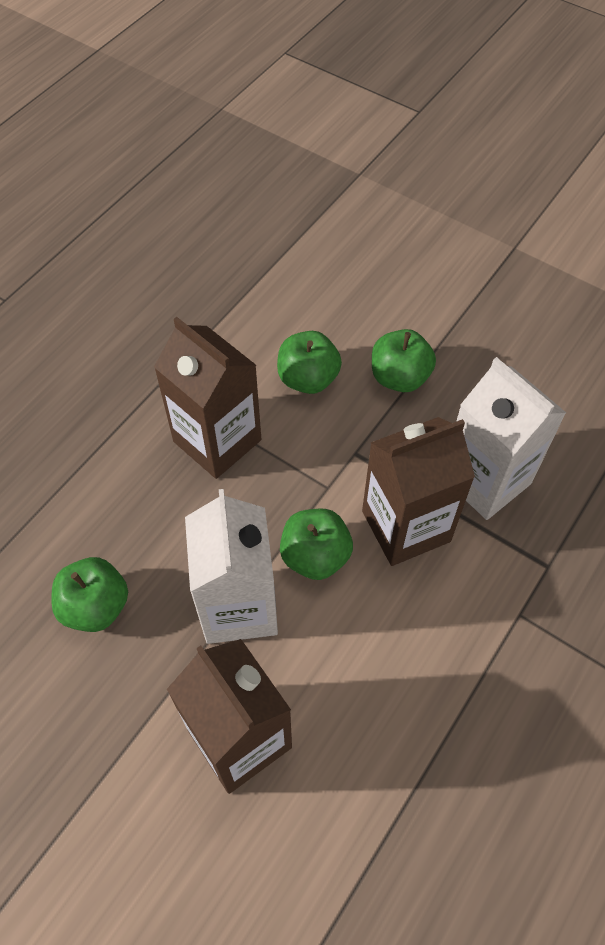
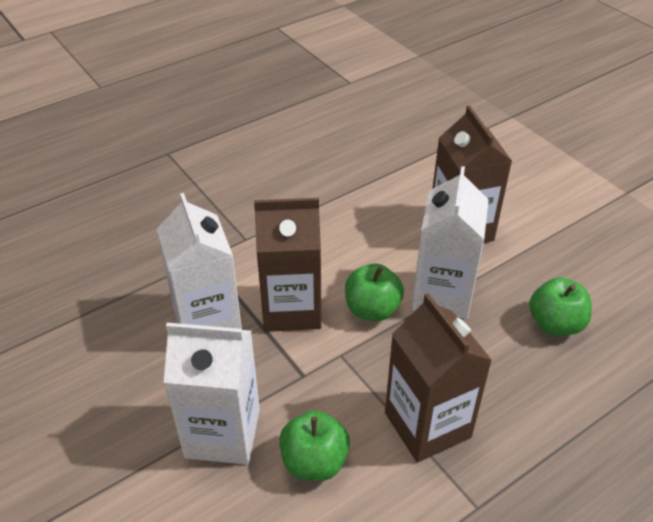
camera: 160 degrees left, 15 degrees down
green apple [372,329,436,392] -> white carton [164,323,260,465]

